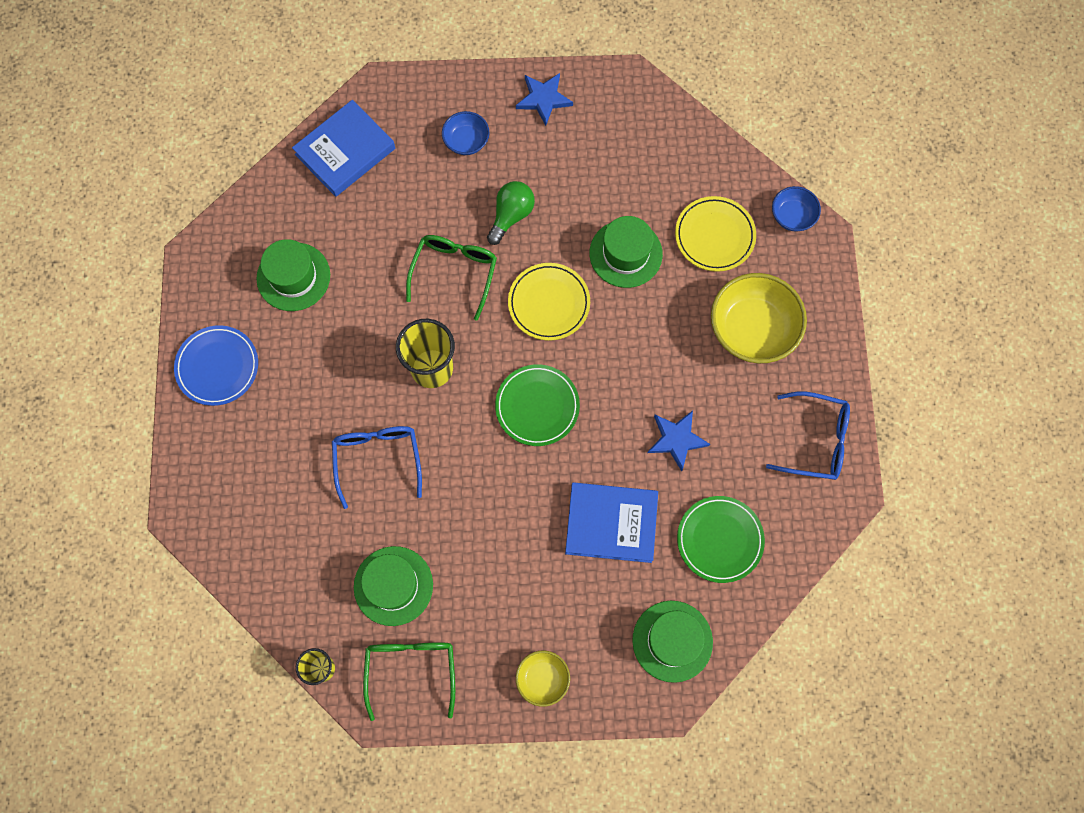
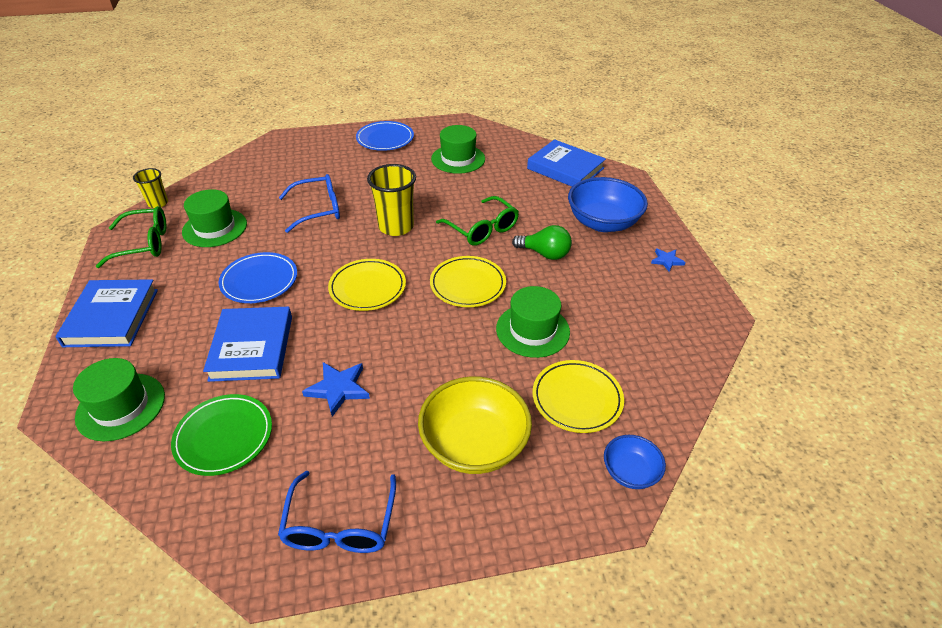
camera: 80 degrees right, 30 degrees down
green glasses [406,235,497,321] -> green glasses turned 45 degrees clockwise [436,196,519,246]
blue bowl [442,111,489,155] -> blue bowl [568,177,648,232], size x1.88
green plate [495,364,580,446] -> yellow plate [328,259,406,311]
blue star [516,73,573,126] -> blue star [651,248,686,272], size x0.62
yellow bowl [516,651,570,707] -> blue book [55,279,158,347]
none -> blue plate [219,252,297,303]

